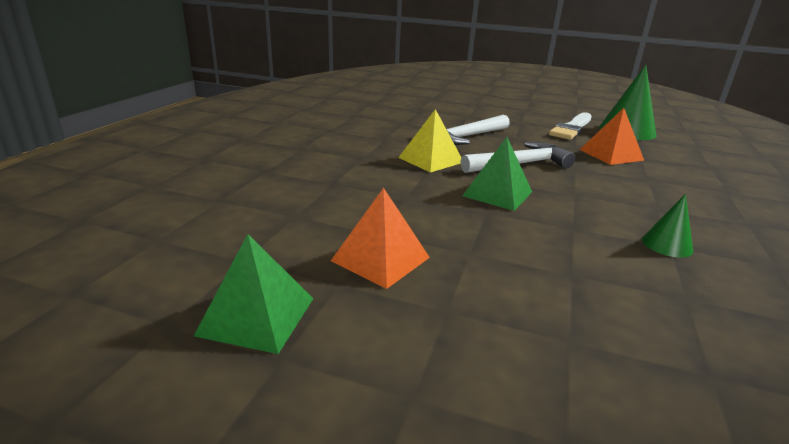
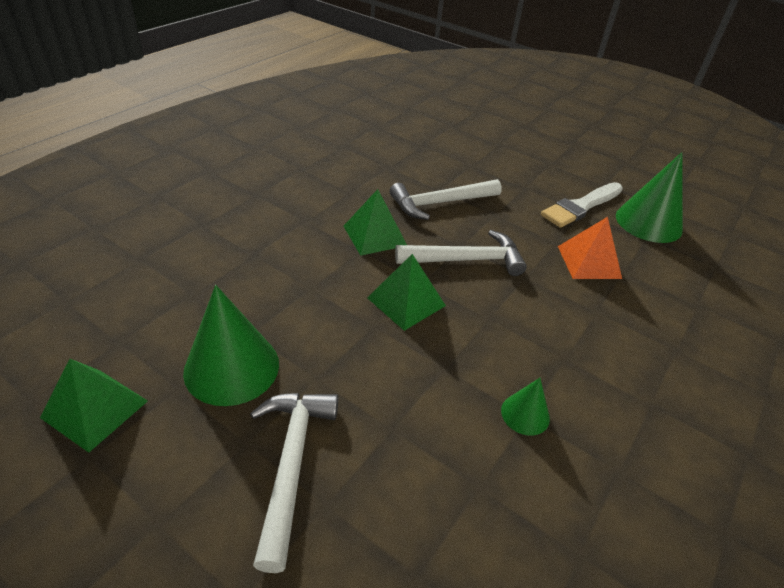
camera: 15 degrees right, 15 degrees up
orange pyramid [331,188,430,289] -> green cone [183,285,279,406]
yellow pyramid [398,109,461,173] -> green pyramid [344,189,407,256]
none -> white hammer [250,393,338,573]

